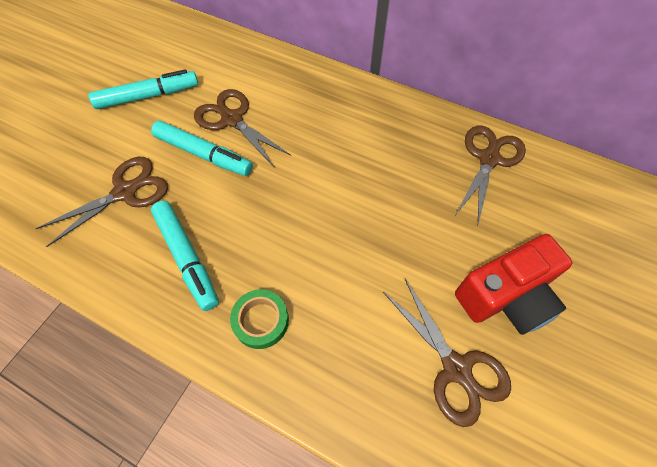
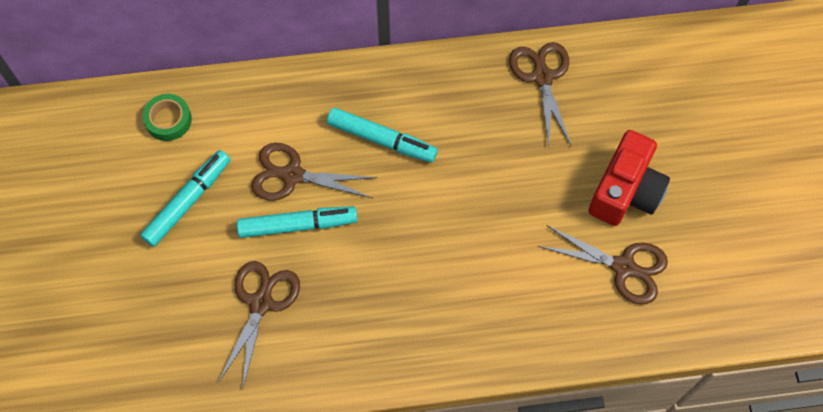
camera: 35 degrees left, 5 degrees up
turquoise marker [151,201,219,311] -> turquoise marker moved to [327,108,438,163]
green tape [230,289,289,349] -> green tape moved to [142,94,192,141]

